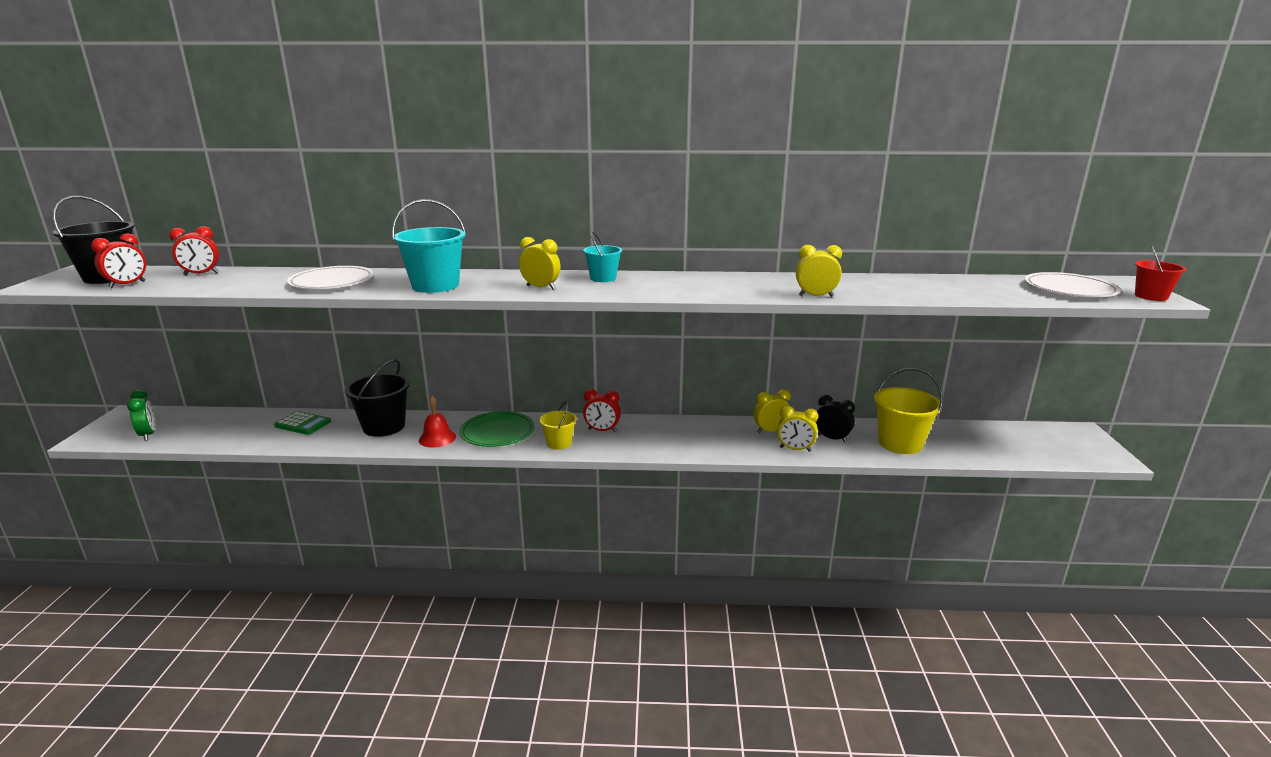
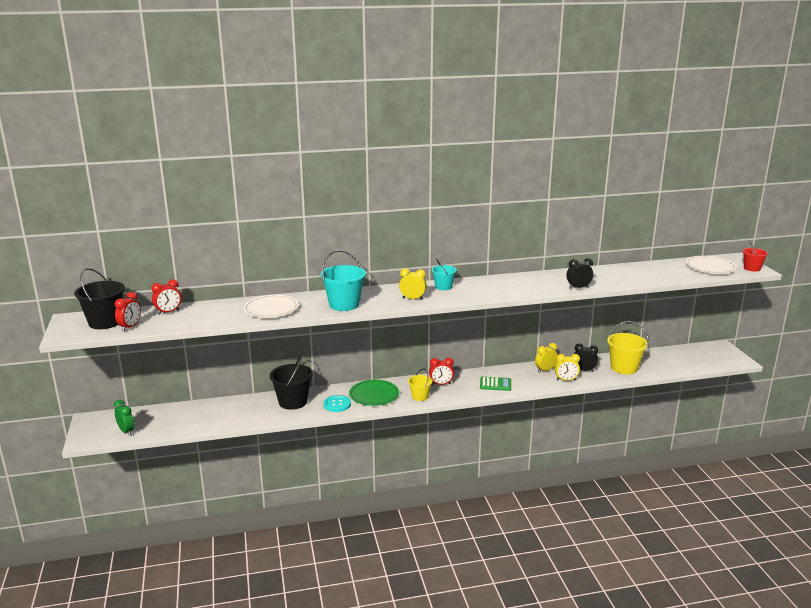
camera: 15 degrees left, 0 degrees up
green calculator [274,411,331,435] -> green calculator moved to [480,377,511,391]
red bell [419,396,456,448] -> turquoise button [324,395,351,412]
yellow clock [796,245,842,297] -> black clock [566,258,593,289]

